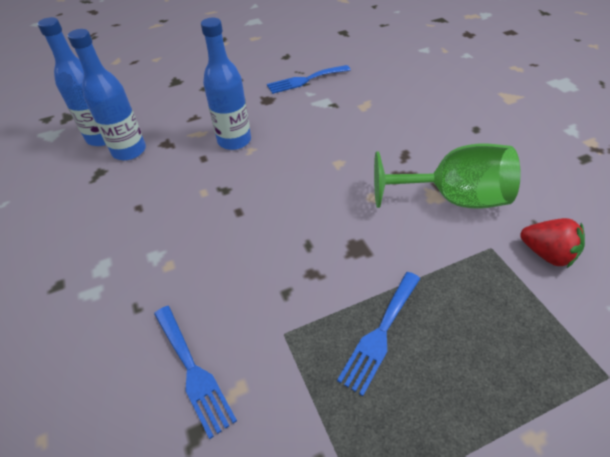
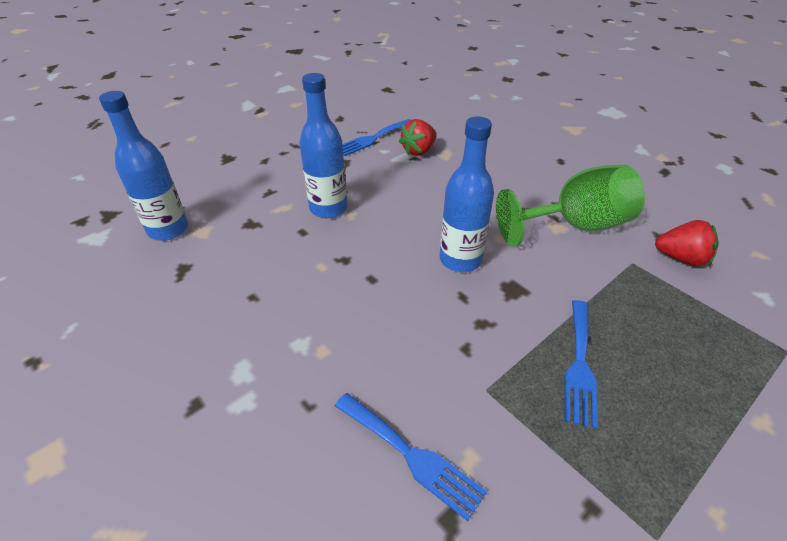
camera: 20 degrees left, 5 degrees down
blue bottle [68,29,146,160] -> blue bottle moved to [440,116,494,272]
none -> red strawberry [399,119,437,156]

